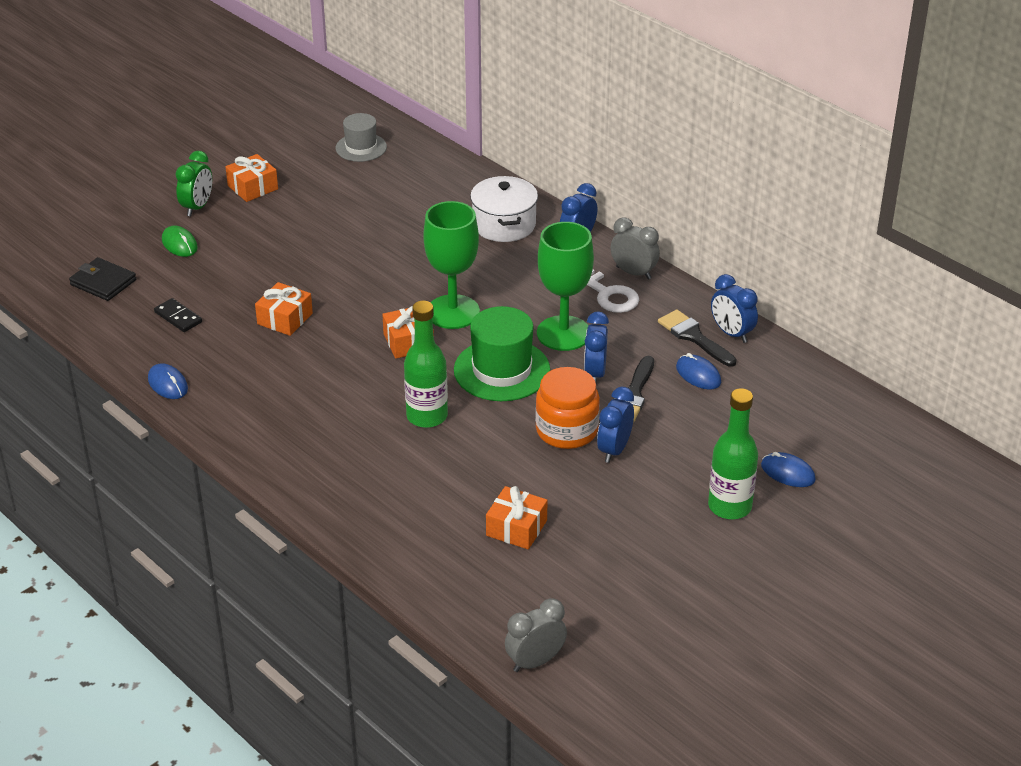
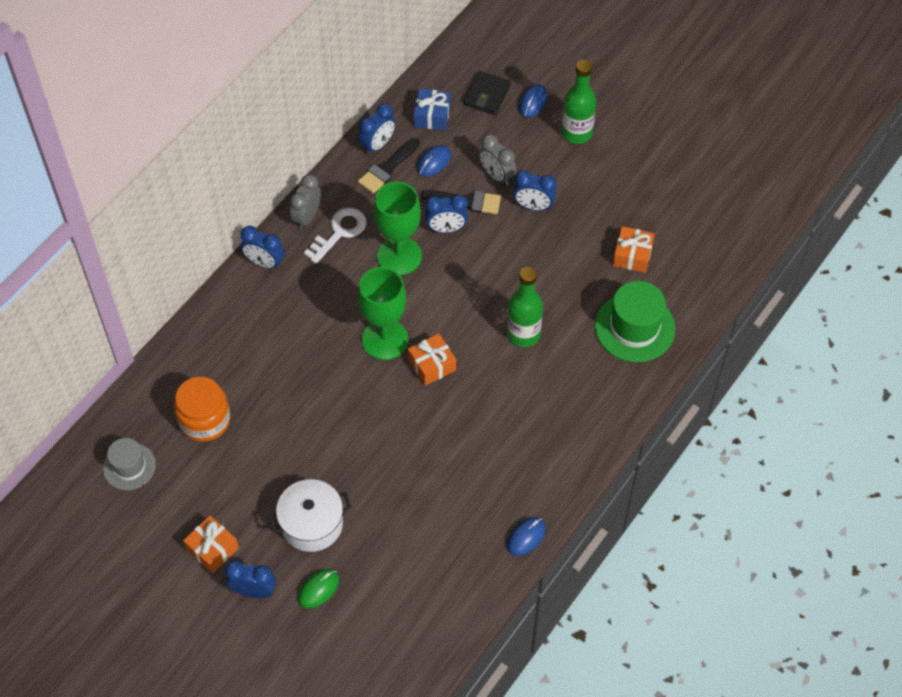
camera: 100 degrees left, 20 degrees up
black wallet [69,257,136,301] -> black wallet moved to [463,71,511,115]
black domino [154,298,202,332] -> none
green clock [176,151,212,217] -> blue clock [225,560,276,598]
orange gift [255,282,313,336] -> none
green hat [454,306,550,401] -> green hat moved to [595,281,675,362]
white pot [470,176,538,242] -> white pot moved to [268,479,351,552]
grey clock [505,598,567,672] -> grey clock moved to [479,134,516,185]
orange jar [535,367,600,449] -> orange jar moved to [174,377,230,442]
none -> blue gift [414,88,451,131]

